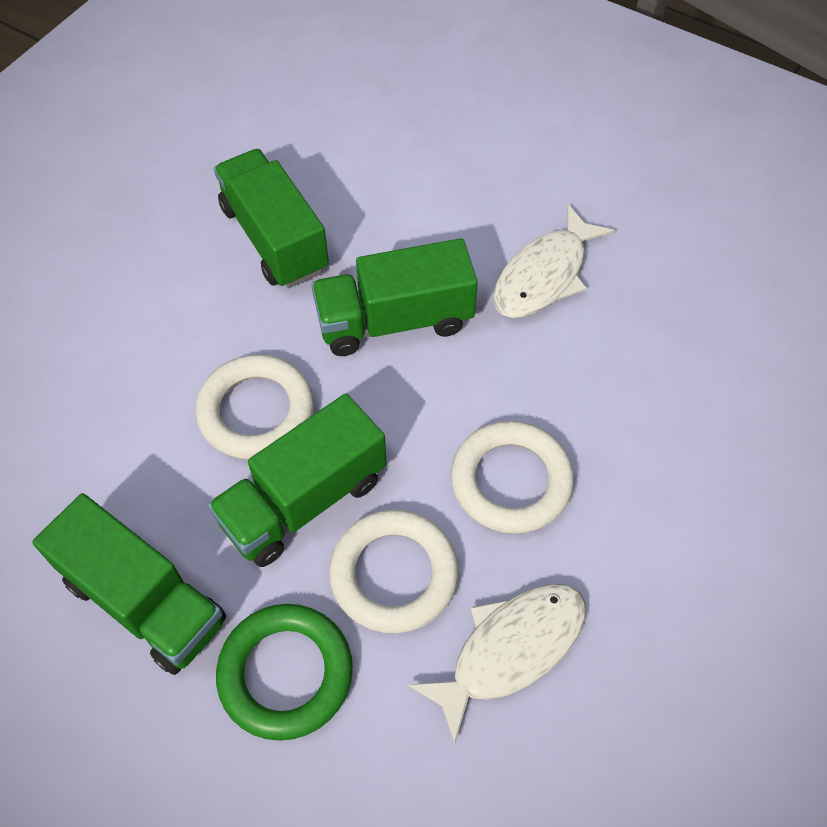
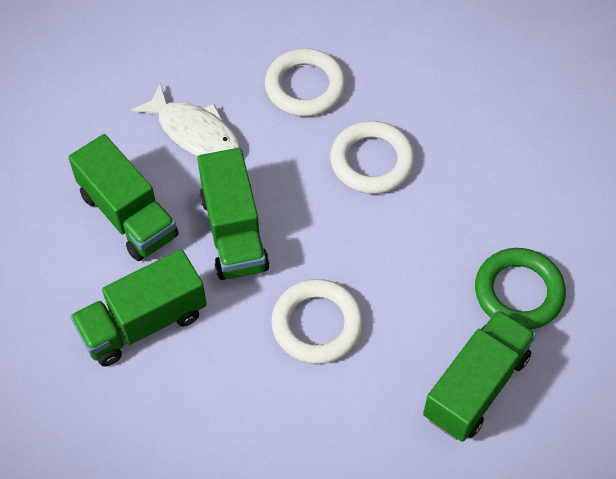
camera: 90 degrees left, 0 degrees up
green truck [208,394,386,567] -> green truck moved to [68,134,179,261]
white ring [329,509,459,634] -> white ring moved to [265,48,346,117]
white fish [408,584,586,744] -> none

